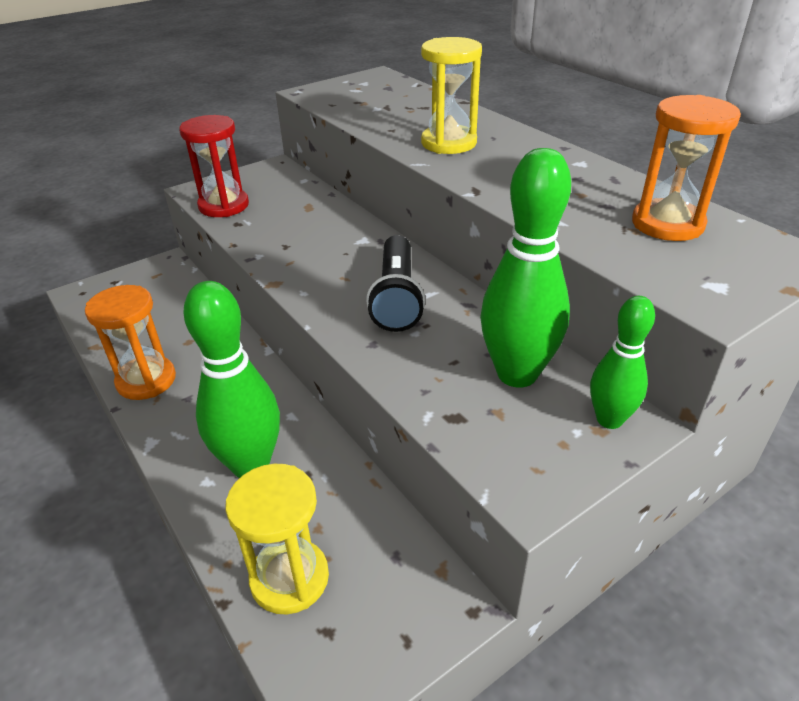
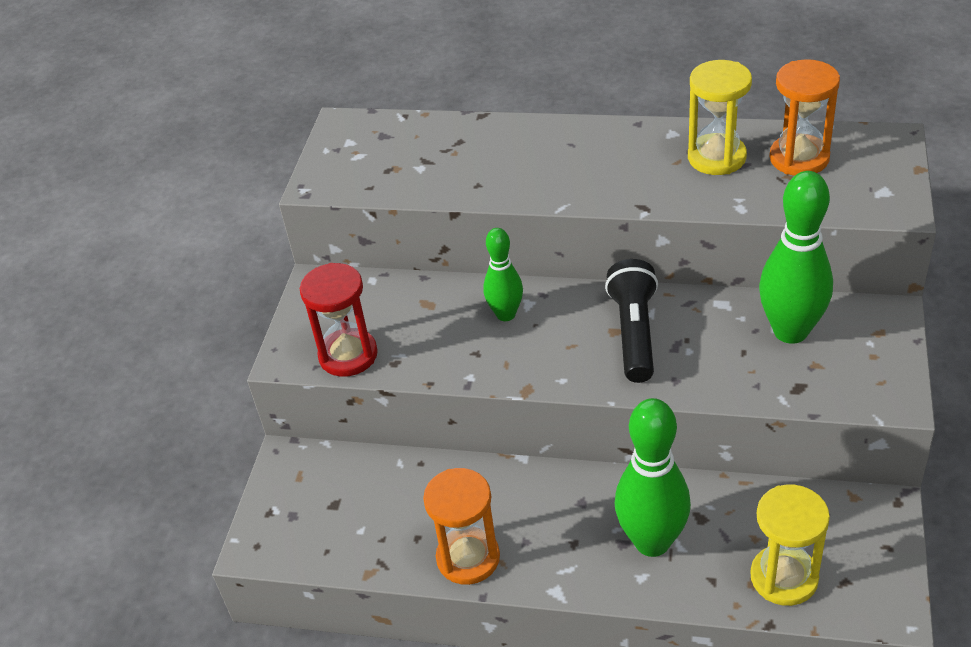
camera: 40 degrees left, 5 degrees up
black flashlight [366,235,425,332] -> black flashlight turned 135 degrees counterclockwise [605,259,658,383]
yellow hourglass [421,37,482,154] -> yellow hourglass moved to [688,60,752,175]
green bowling pin [590,296,655,429] -> green bowling pin moved to [483,228,523,321]

